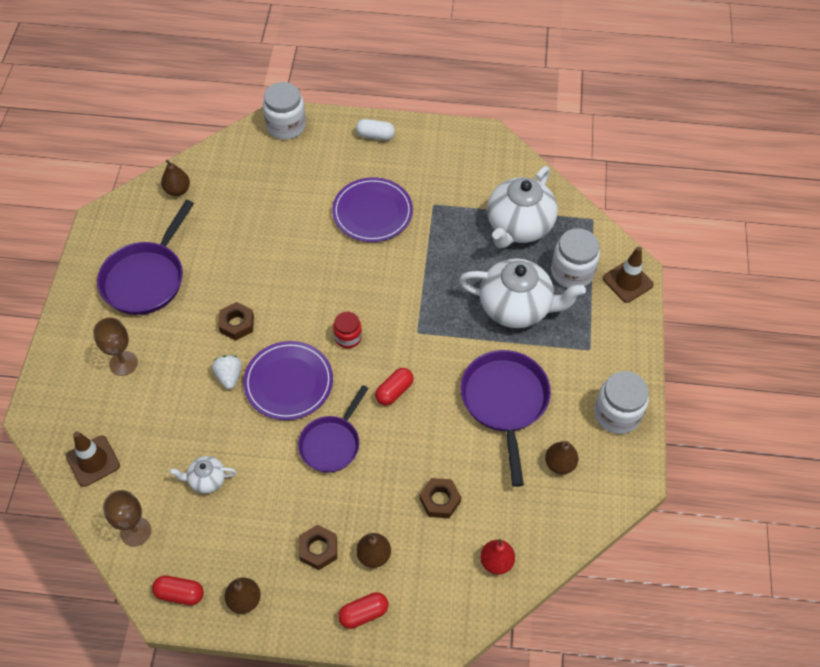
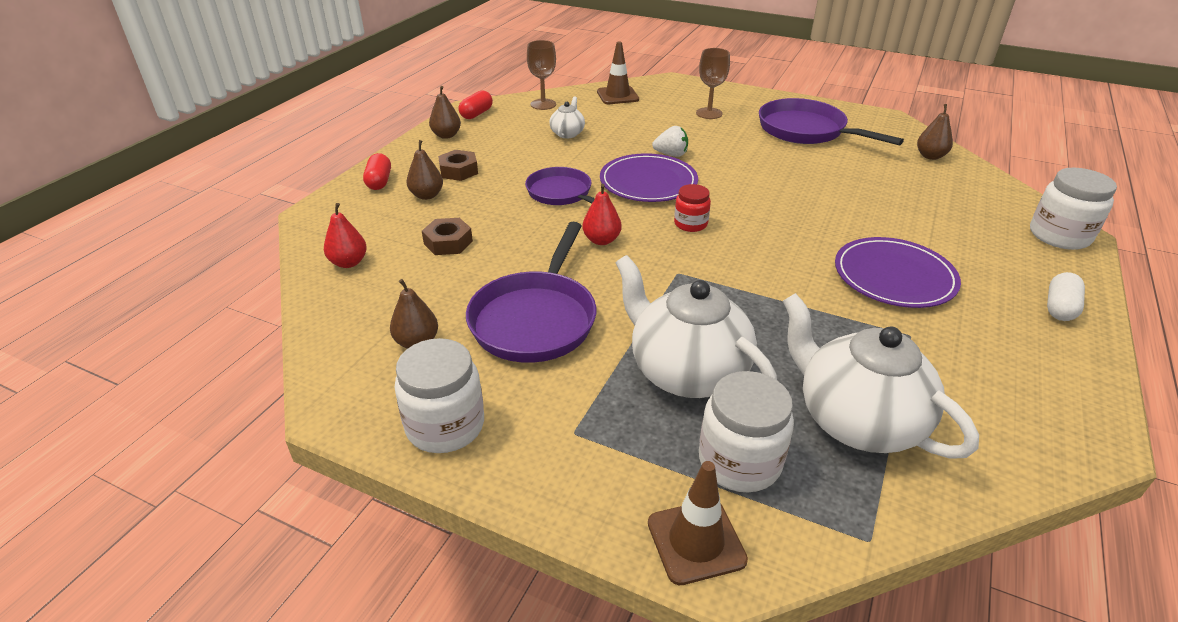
camera: 110 degrees right, 20 degrees down
brown nut [218,302,254,340] -> none
red capsule [375,368,414,406] -> red pear [583,184,622,245]
white teapot [459,258,586,328] -> white teapot turned 105 degrees clockwise [616,255,777,398]
purple pan [461,350,551,487] -> purple pan turned 90 degrees clockwise [466,222,596,363]

